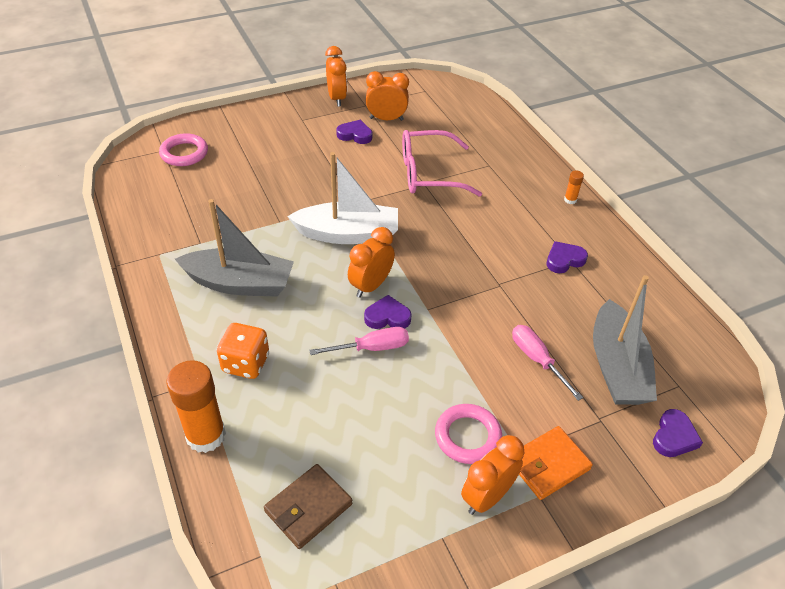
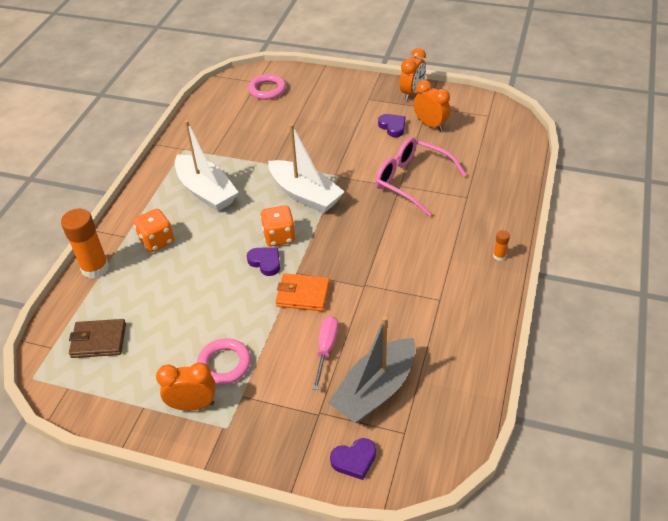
camera: 45 degrees right, 0 degrees up
grey boat [175,199,294,297] -> white boat [175,120,239,211]
pink screwdriver [309,327,409,355] -> none
orange clock [348,227,395,298] -> orange dice [260,205,295,247]
orange wallet [519,426,593,500] -> orange wallet moved to [276,273,330,311]
purple heart [547,241,588,273] -> none

